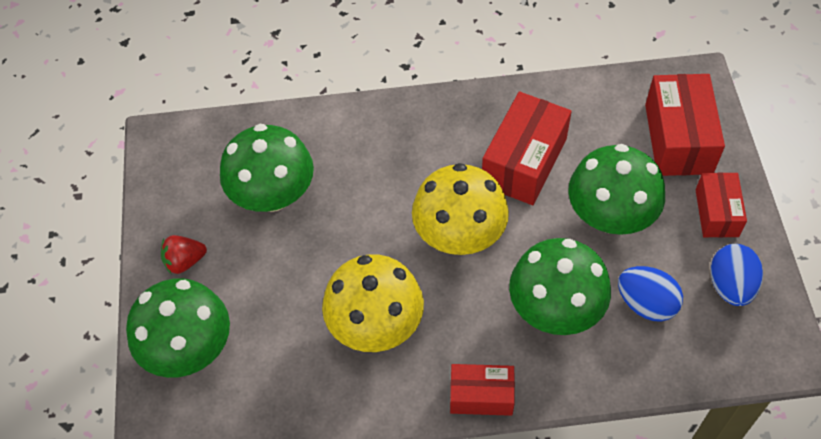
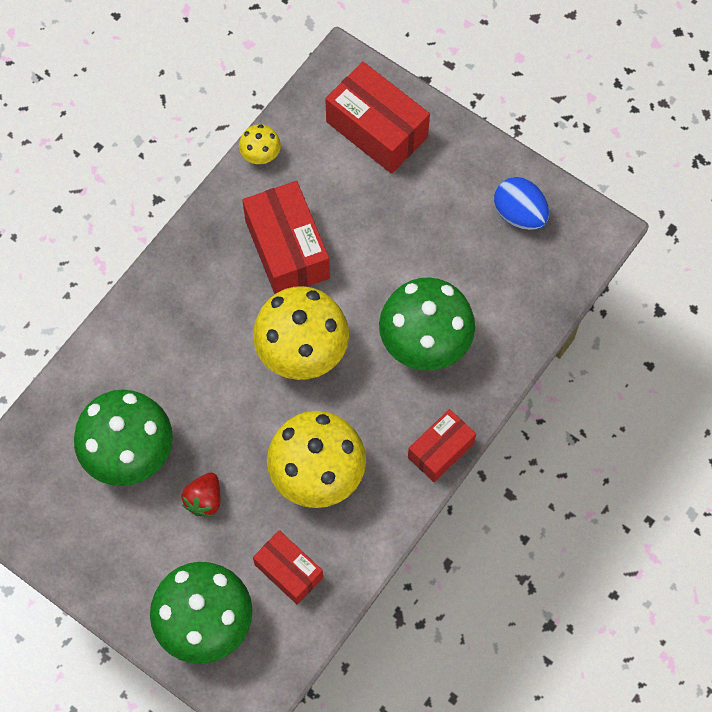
camera: 50 degrees left, 10 degrees up
red strawberry [161,235,207,274] -> red strawberry moved to [182,472,221,517]
green mushroom [568,144,665,235] -> none
blue egg [618,266,683,322] -> none
red box [696,173,747,237] -> red box moved to [253,530,323,605]
none -> yellow mushroom [239,124,281,164]

